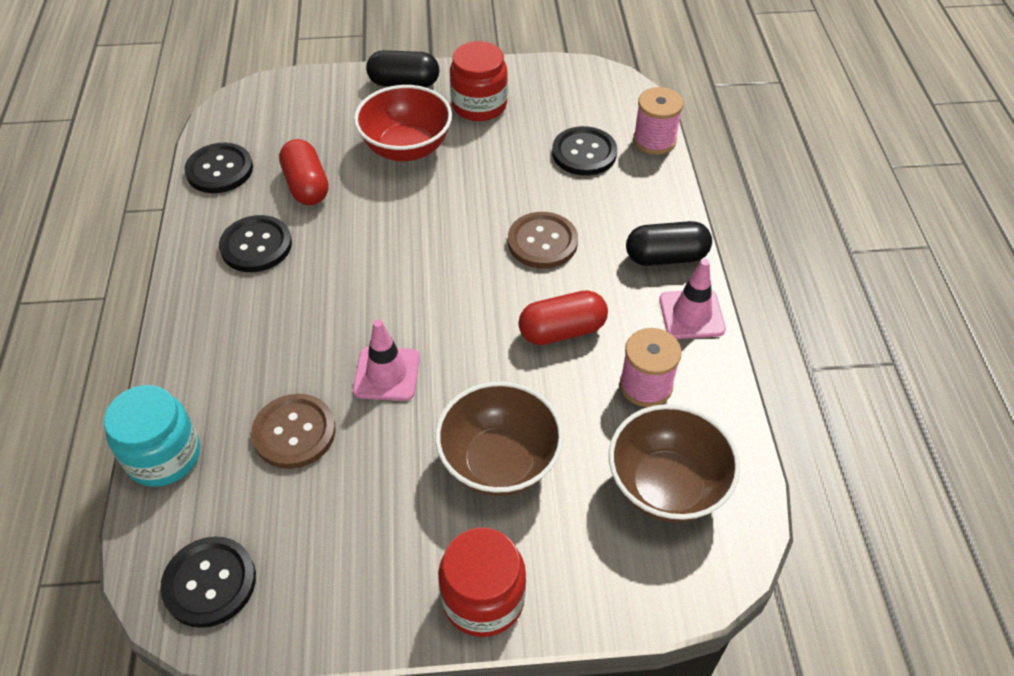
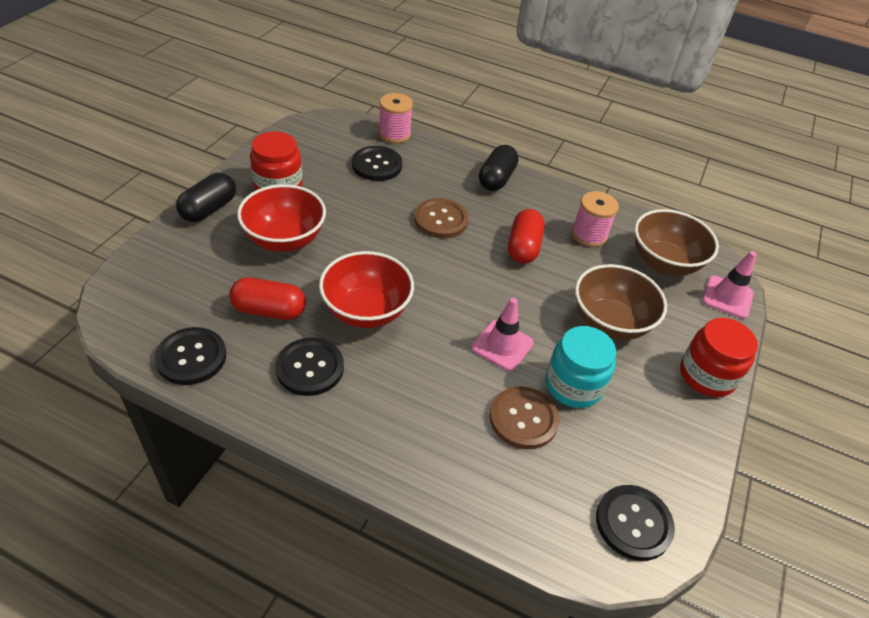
camera: 65 degrees left, 5 degrees down
turquoise jar [104,385,200,487] -> turquoise jar moved to [546,326,617,408]
pink traffic cone [659,259,726,339] -> pink traffic cone moved to [703,251,757,319]
none -> red bowl [319,251,414,328]

